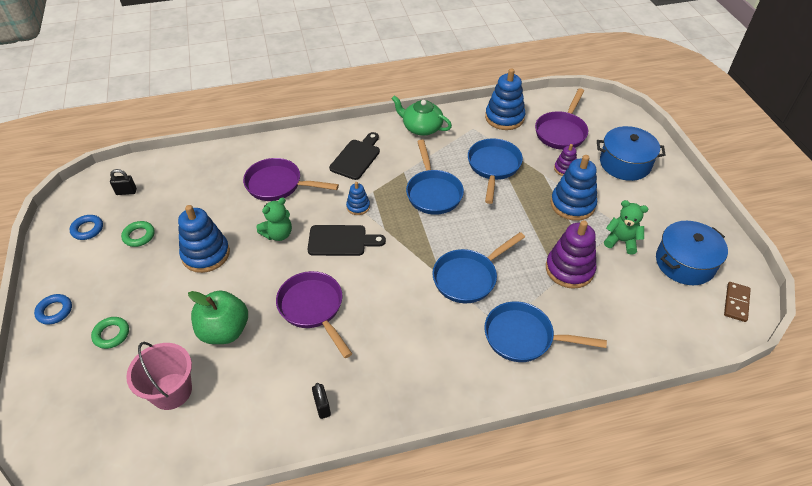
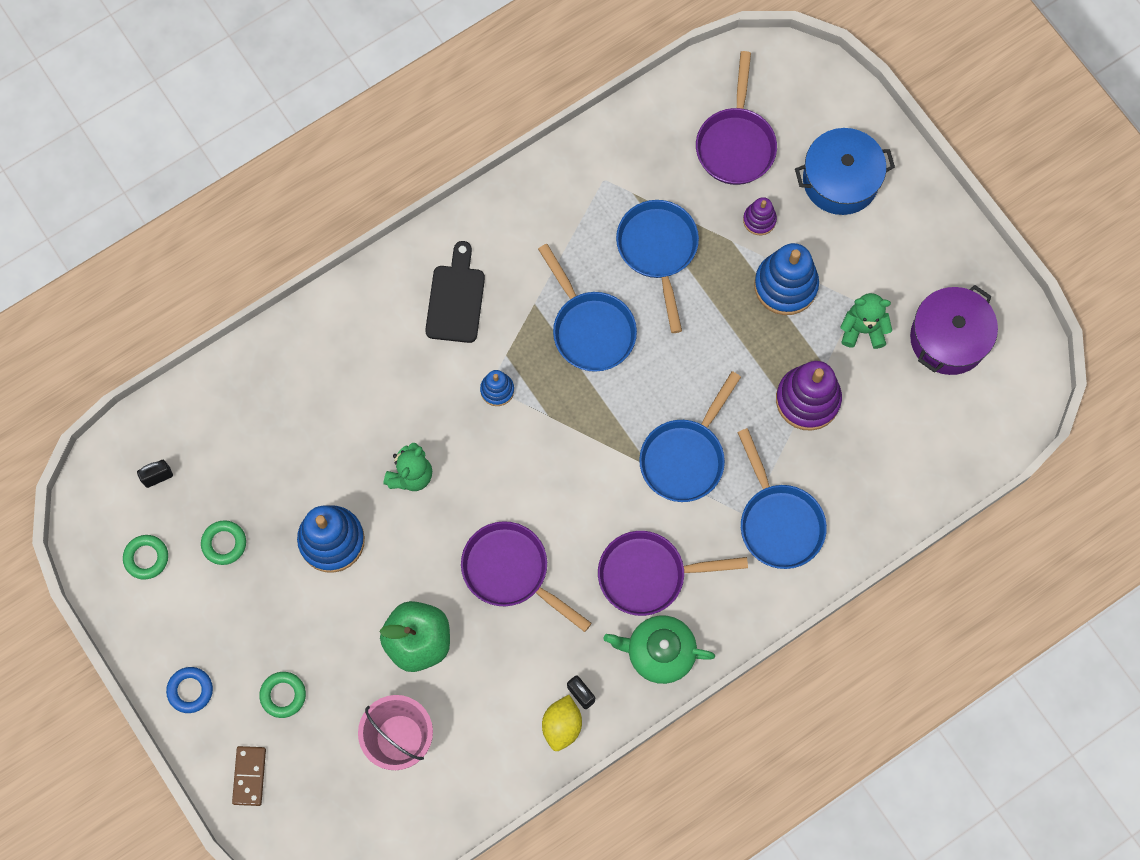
camera: 20 degrees left, 25 degrees up
blue ring [69,215,103,240] -> green ring [123,535,168,579]
purple pan [243,158,339,201] -> purple pan moved to [598,531,748,616]
black cutting board [307,225,386,256] -> none
green teapot [391,95,452,136] -> green teapot moved to [604,615,715,684]
blue pan [484,301,607,362] -> blue pan turned 105 degrees counterclockwise [737,428,827,569]
blue stacking toy [485,68,525,130] -> none
blue pot [656,221,728,285] -> purple pot [910,285,998,375]
brown domino [724,282,751,322] -> brown domino moved to [232,746,266,806]
none -> yellow lemon [542,695,582,751]

